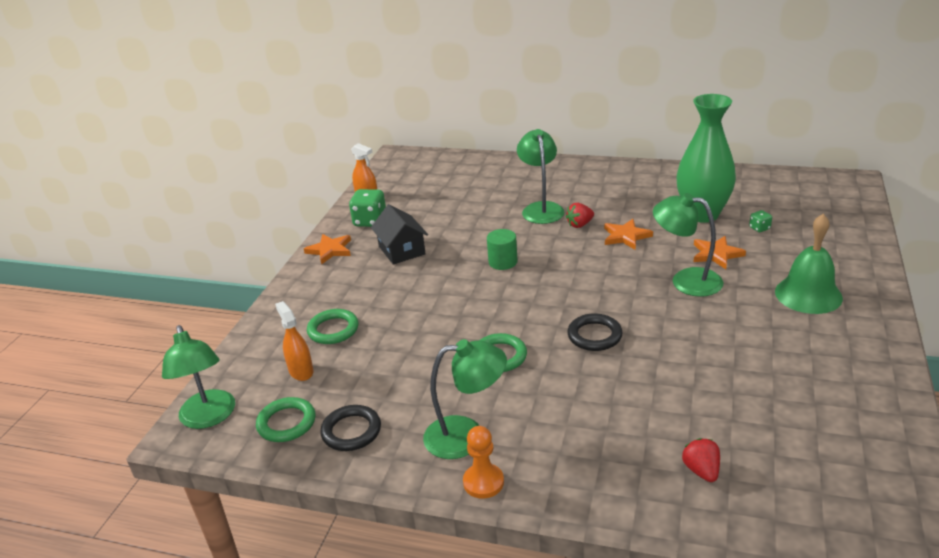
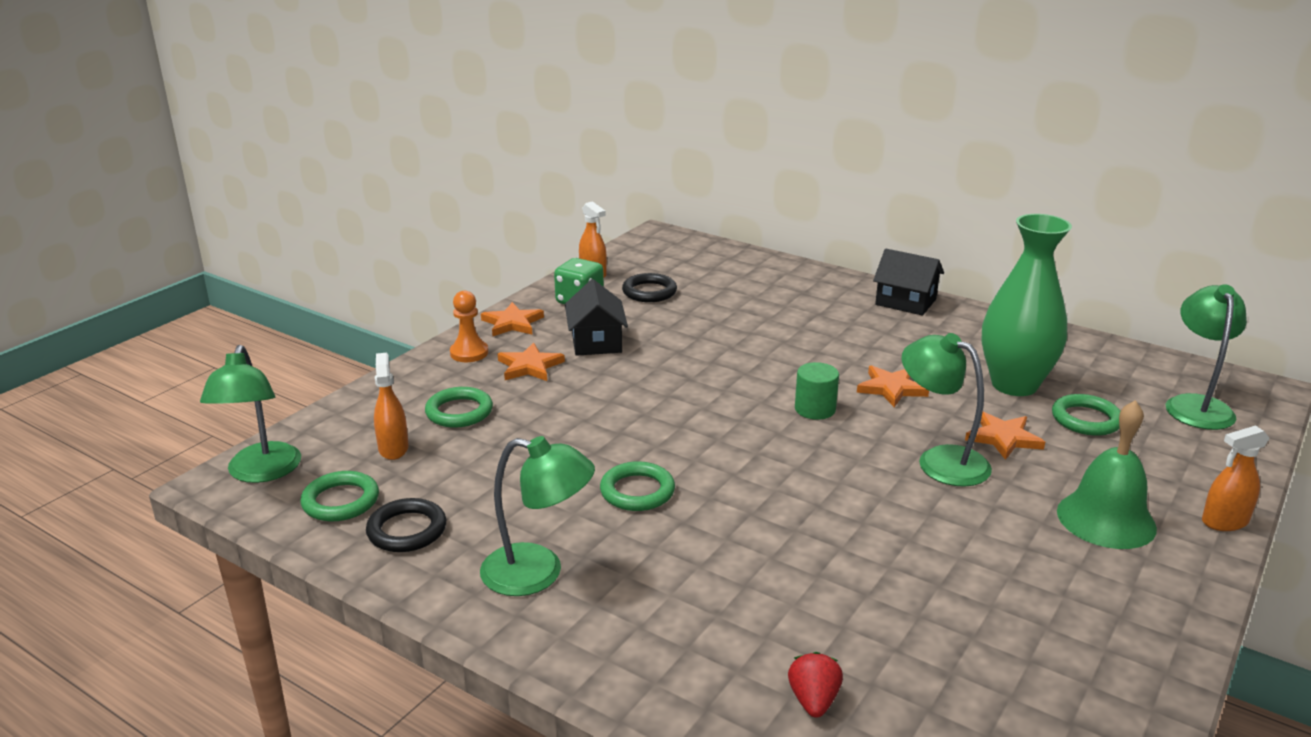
camera: 15 degrees right, 5 degrees down
orange pawn [463,426,504,499] -> orange pawn moved to [450,291,488,362]
green cylinder [487,229,518,270] -> green cylinder moved to [795,362,839,420]
green lamp [517,129,565,224] -> green lamp moved to [1166,284,1247,430]
red strawberry [566,203,594,228] -> none
black ring [567,313,623,351] -> black ring moved to [622,273,677,302]
green dice [749,210,772,232] -> green ring [1052,394,1120,436]
none -> orange star [498,343,565,381]
none -> black house [873,249,944,315]
none -> orange spray bottle [1202,425,1270,531]

